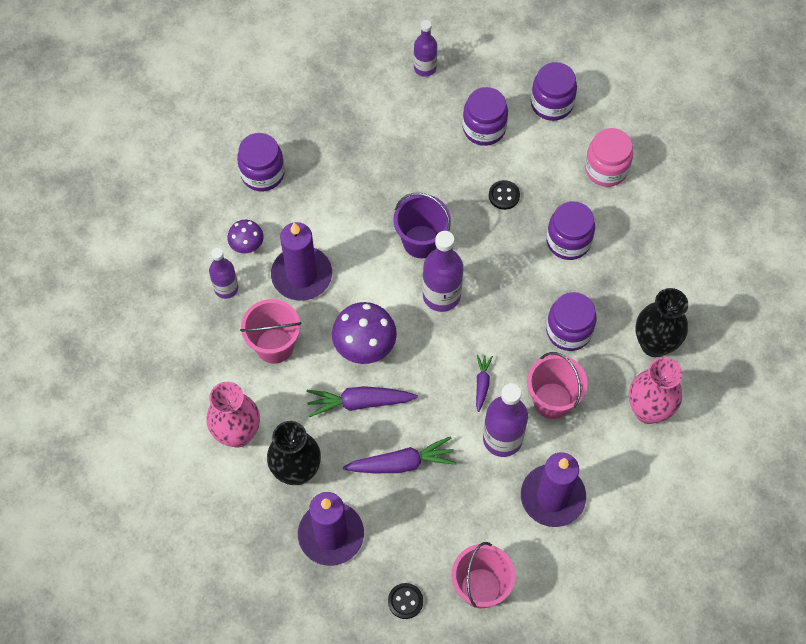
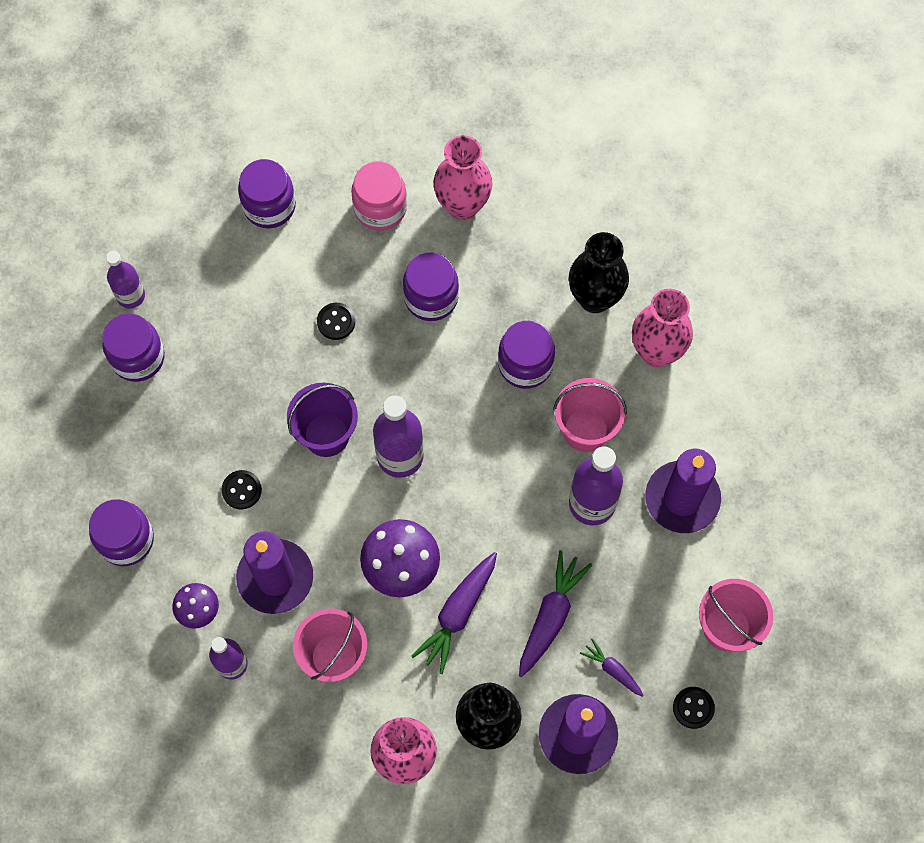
camera: 55 degrees left, 5 degrees up
purple jar [463,87,508,146] -> purple jar moved to [102,314,165,382]
purple carrot [476,354,493,412] -> purple carrot moved to [580,638,644,697]
none -> black button [221,470,262,509]
none -> pink vase [433,135,492,220]

